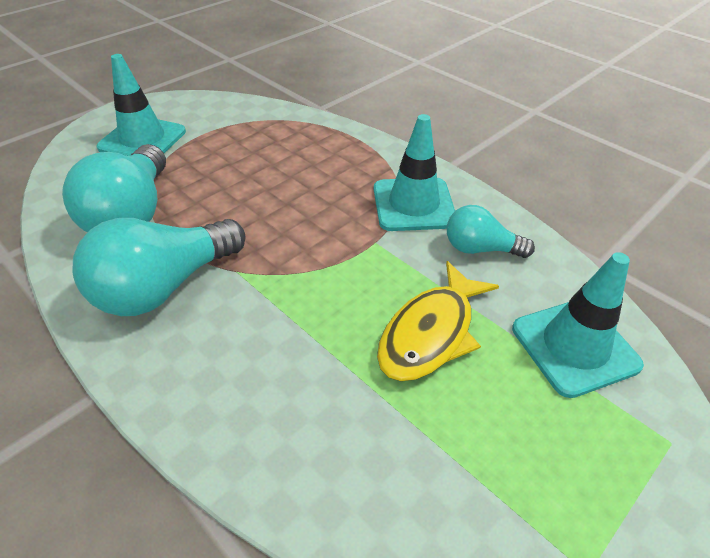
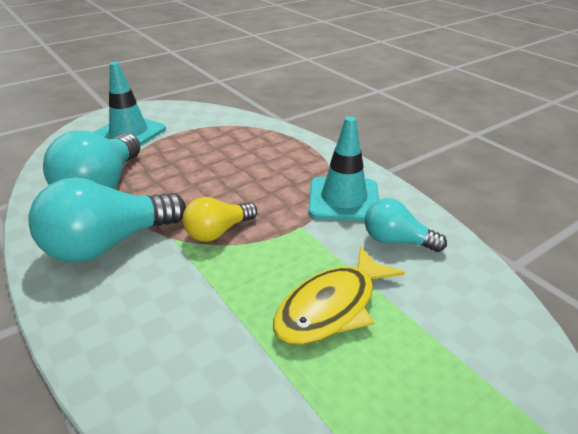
camera: 10 degrees right, 10 degrees down
turquoise traffic cone [512,252,644,398] -> none
none -> yellow light bulb [183,197,257,242]

